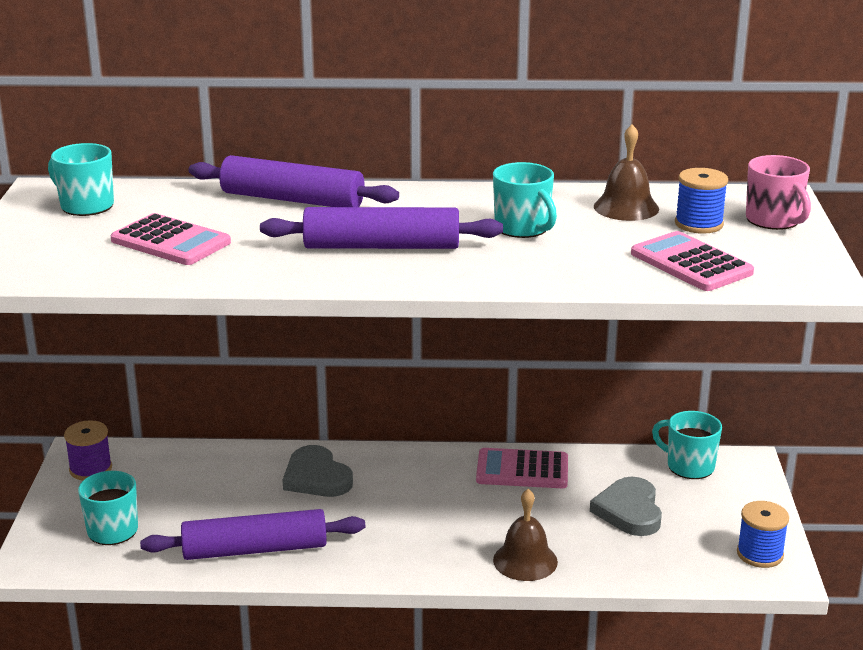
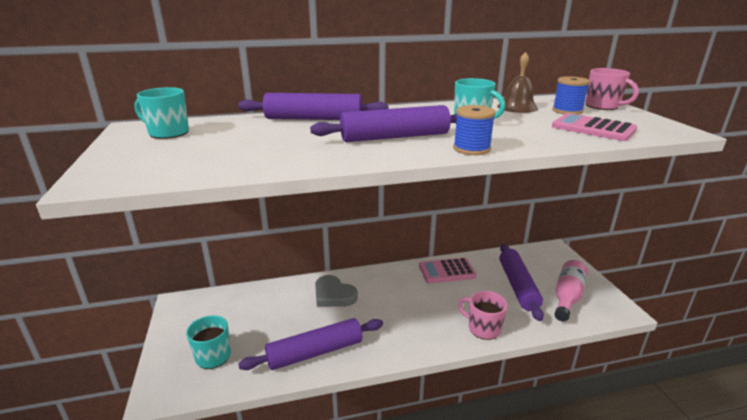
camera: 15 degrees left, 0 degrees up
purple spool [64,420,112,480] -> none
pink calculator [111,213,231,265] -> none
brown bell [493,489,558,581] -> pink mug [458,291,507,340]
grey heart [590,477,662,536] -> purple rolling pin [499,244,544,321]
turquoise mug [652,411,722,479] -> none
blue spool [737,501,789,568] -> blue spool moved to [453,105,496,155]
none -> pink bottle [555,260,588,322]

